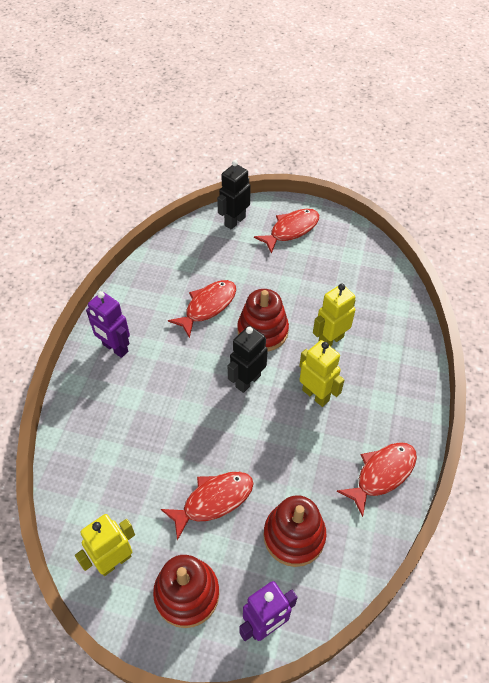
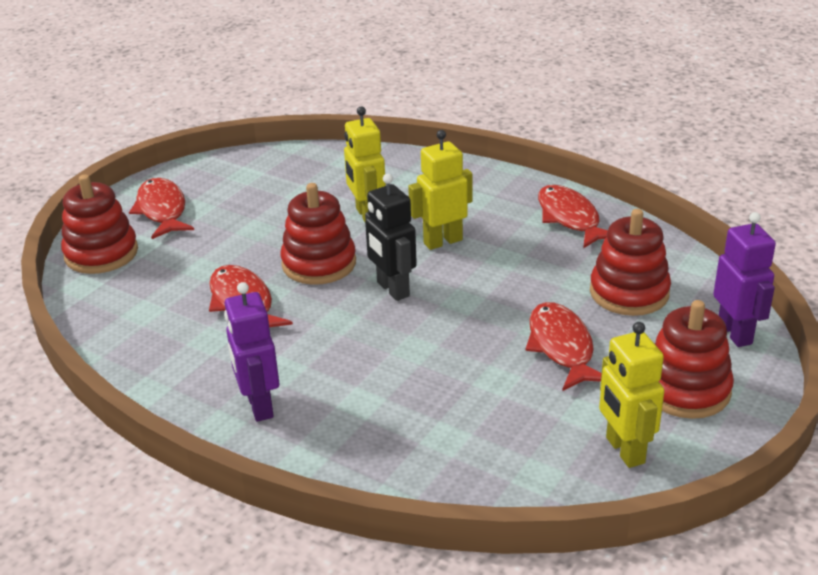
camera: 70 degrees left, 20 degrees down
purple robot [86,291,130,358] -> purple robot turned 105 degrees clockwise [224,282,279,422]
black robot [217,160,251,230] -> red stacking toy [61,174,138,274]

